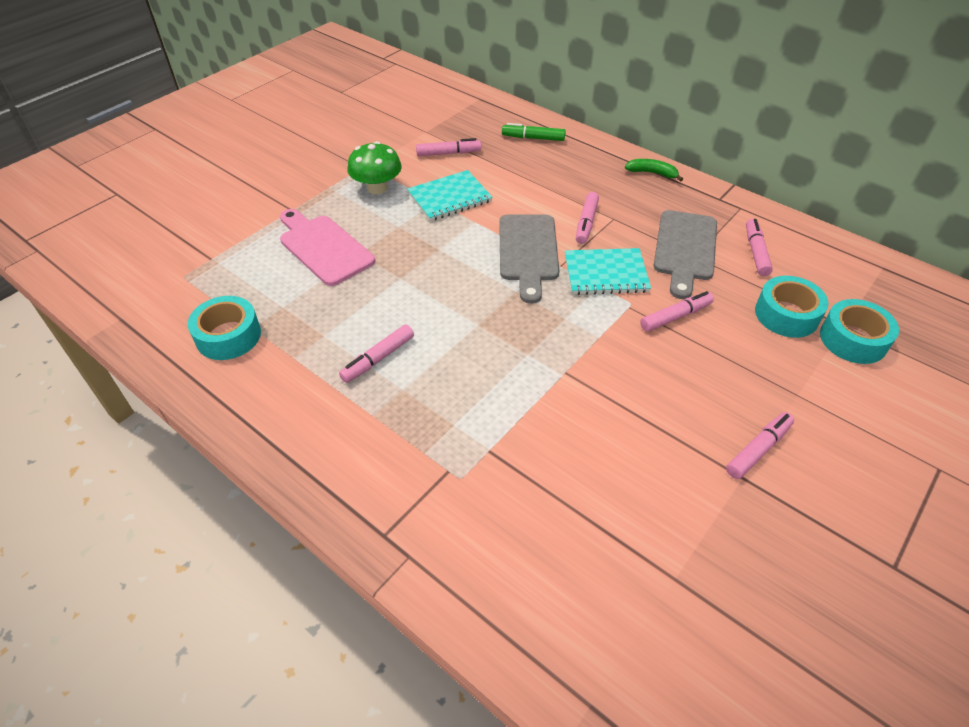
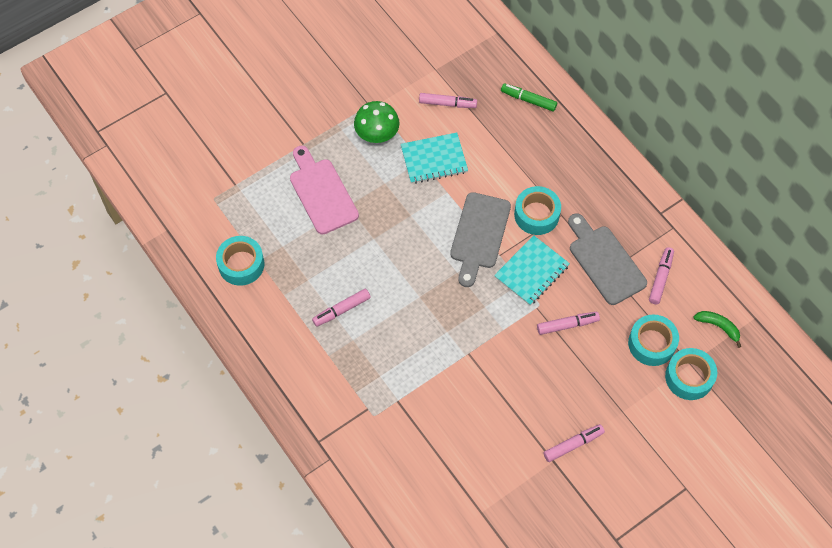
camera: 15 degrees right, 15 degrees up
turquoise notebook [565,248,651,295] -> turquoise notebook turned 60 degrees counterclockwise [494,235,570,305]
pink marker [576,192,599,244] -> turquoise tape [514,186,561,235]
green banana [625,159,683,182] -> green banana moved to [693,311,741,348]
grey cutting board [653,210,717,299] -> grey cutting board turned 120 degrees clockwise [568,213,647,305]

